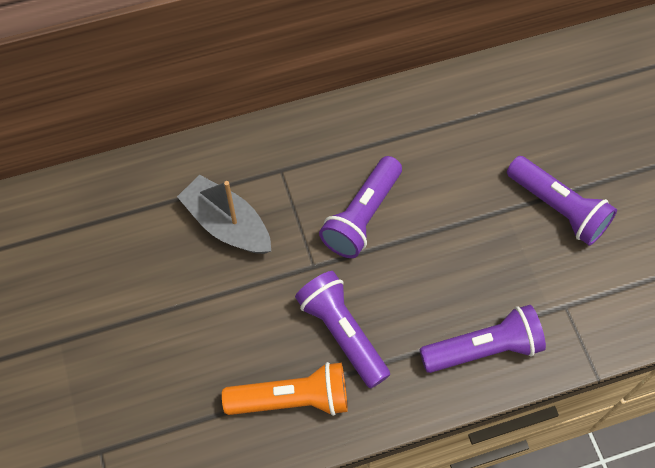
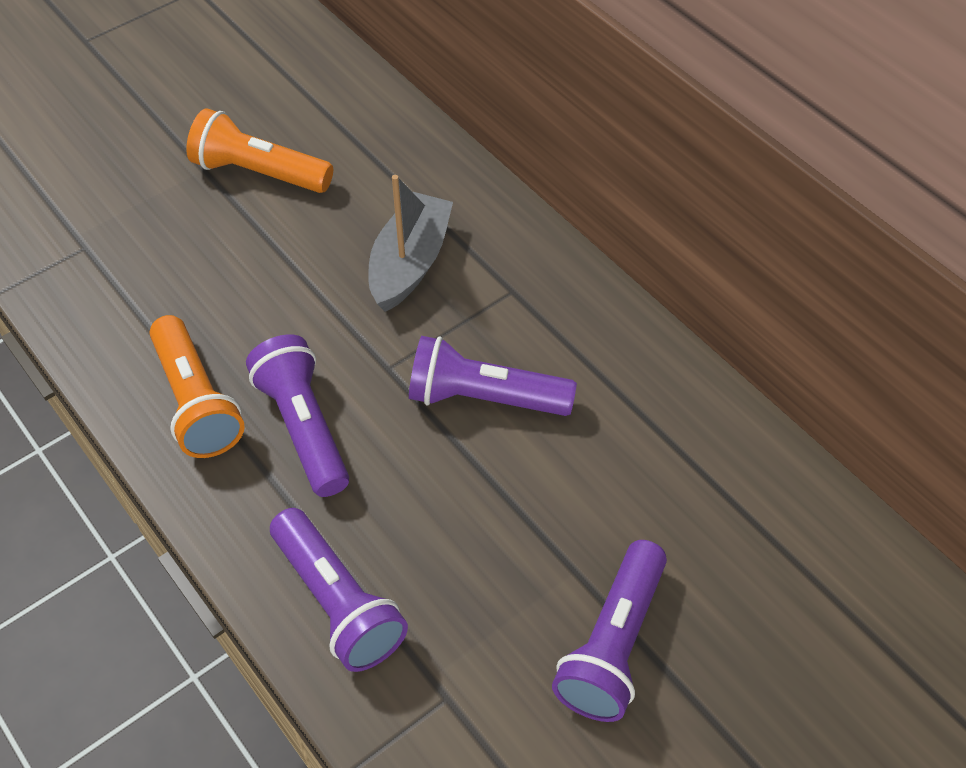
camera: 70 degrees right, 10 degrees down
purple flashlight [295,271,390,388] -> purple flashlight turned 60 degrees counterclockwise [246,334,349,497]
none -> orange flashlight [186,108,333,193]

